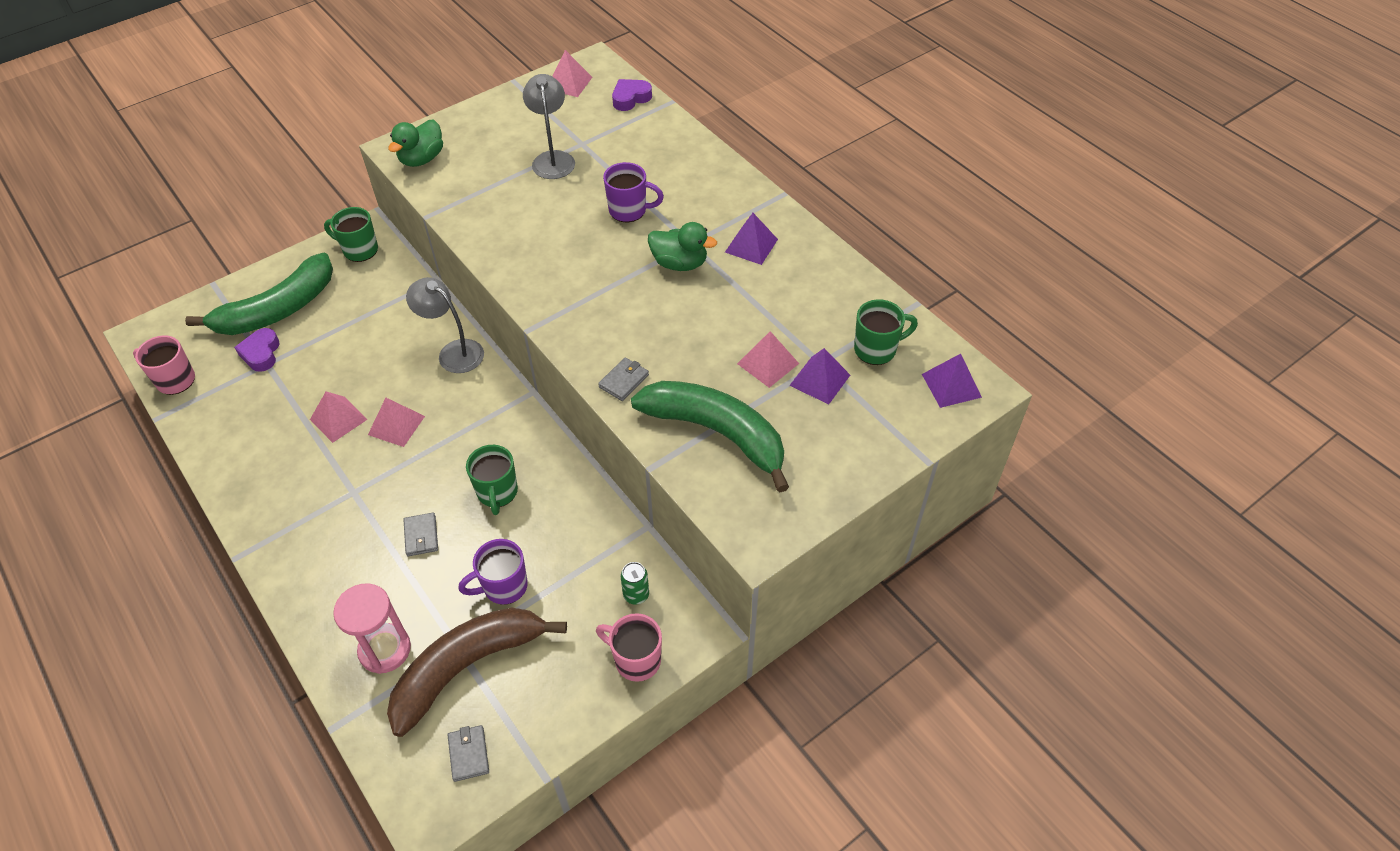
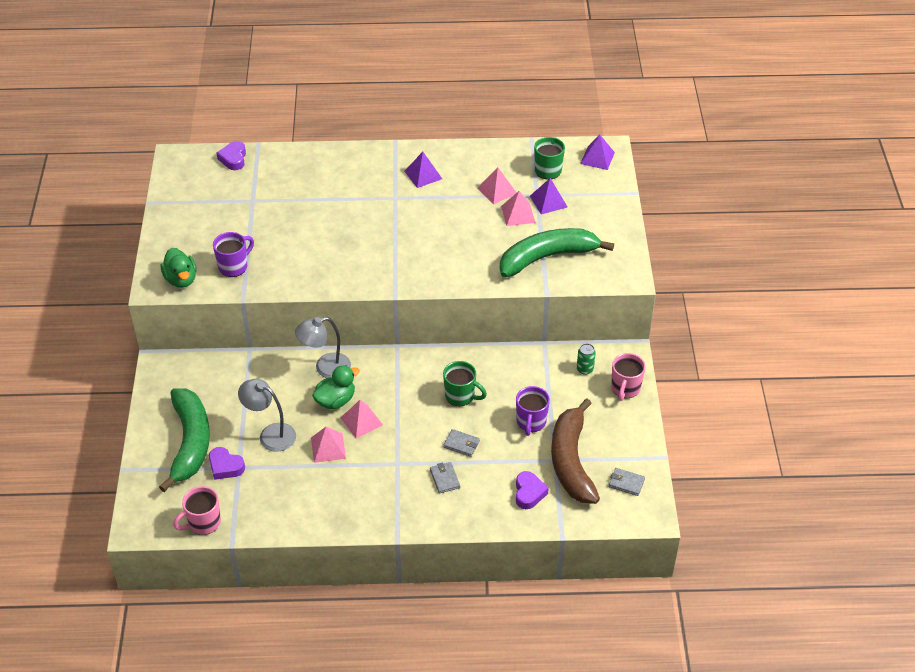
camera: 55 degrees left, 5 degrees down
green mug [324,207,378,262] -> none
pink hourglass [333,583,411,674] -> purple heart [516,471,549,509]
grey lamp [523,74,575,179] -> grey lamp moved to [238,379,296,452]
pink pyramid [552,50,592,97] -> pink pyramid moved to [478,167,517,204]
pink mug [596,613,662,682] -> pink mug turned 45 degrees counterclockwise [611,353,646,401]
grey wallet [598,357,649,401] -> grey wallet moved to [430,462,460,494]
purple mug [603,162,664,222] -> purple mug moved to [213,232,254,277]
green duck [648,222,717,271] -> green duck moved to [312,365,360,409]

